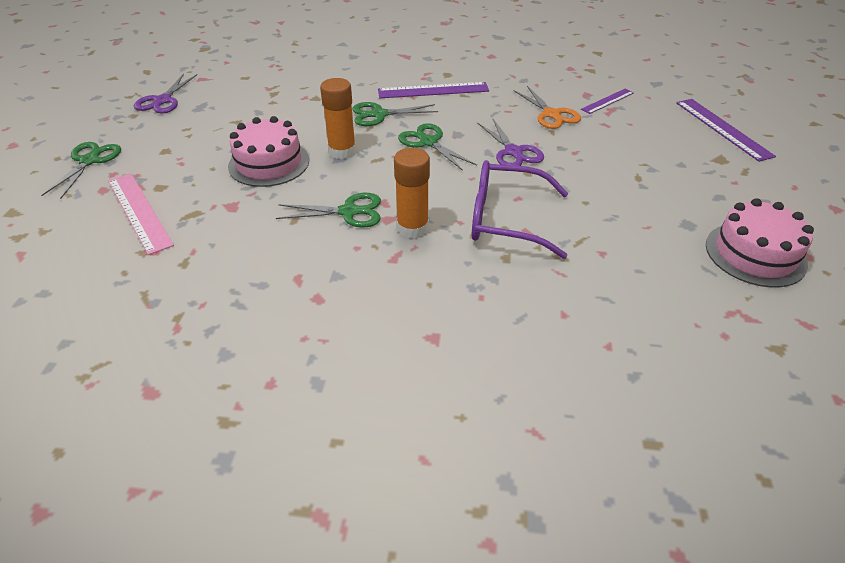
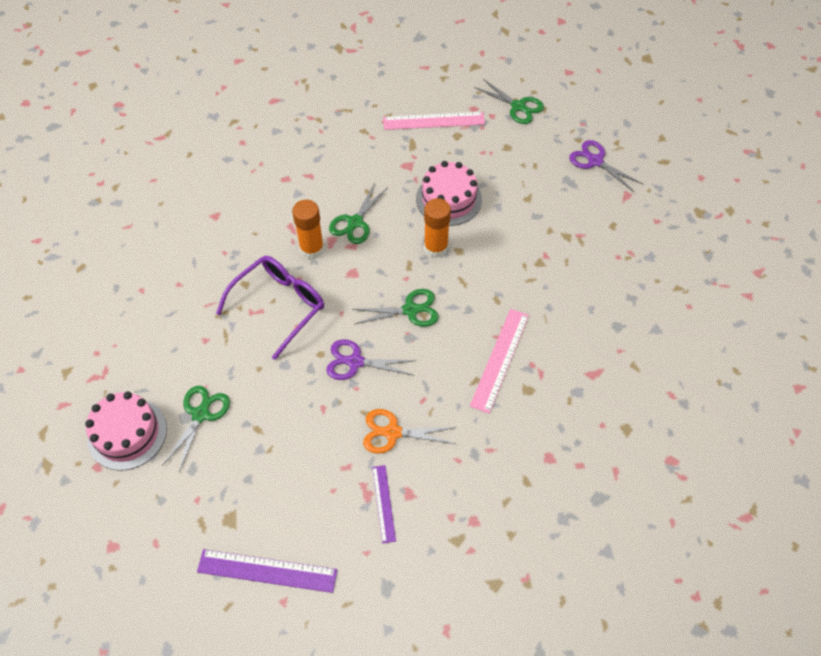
camera: 120 degrees right, 15 degrees up
green scissors [352,102,438,126] -> green scissors moved to [162,386,230,472]
purple ruler [378,82,489,98] -> pink ruler [470,309,529,413]

